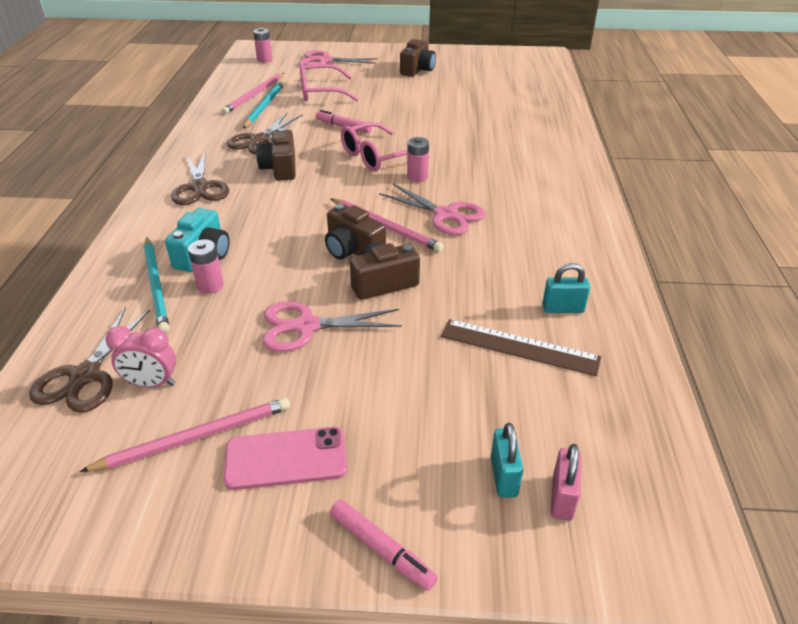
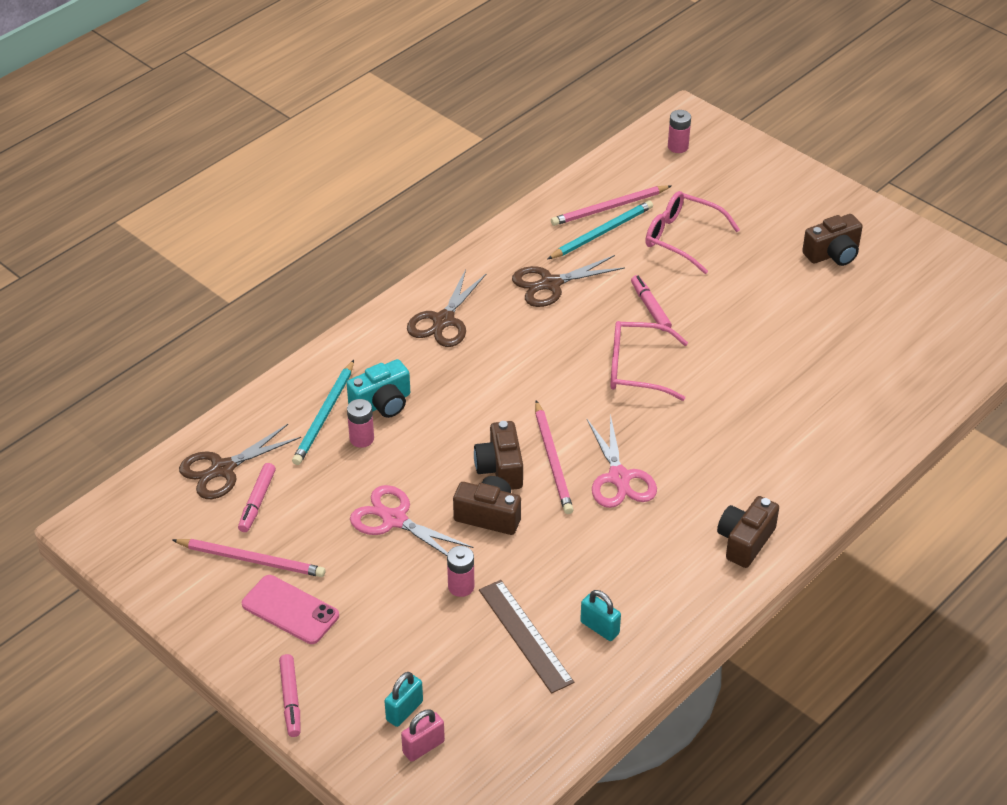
camera: 40 degrees right, 5 degrees up
pink clock [106,326,176,388] -> pink marker [238,463,276,532]
brown camera [256,128,296,181] -> brown camera moved to [717,496,779,568]
pink scissors [300,50,378,65] -> none
pink battery [407,137,429,182] -> pink battery moved to [447,546,474,597]

